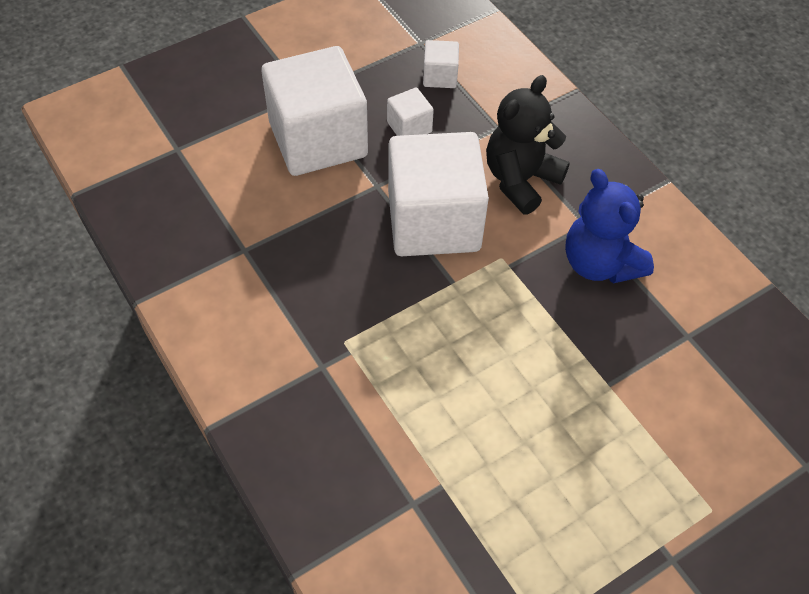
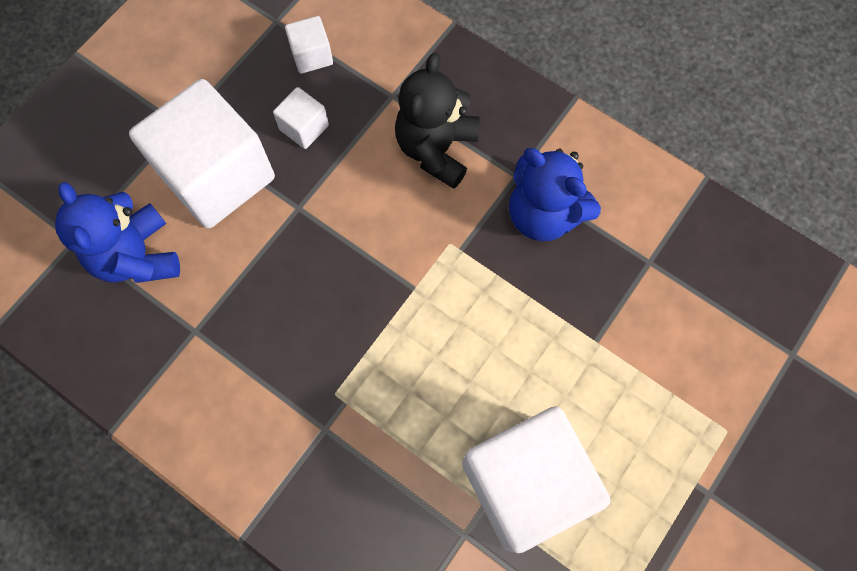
camera: 20 degrees left, 15 degrees up
white cube [388,132,489,256] -> white cube moved to [462,406,611,553]
none -> blue teddy bear [55,182,180,283]

